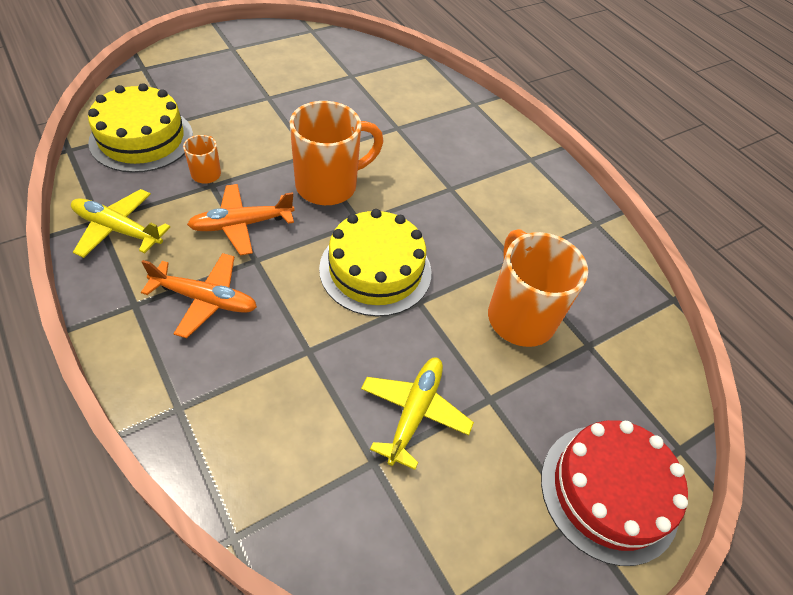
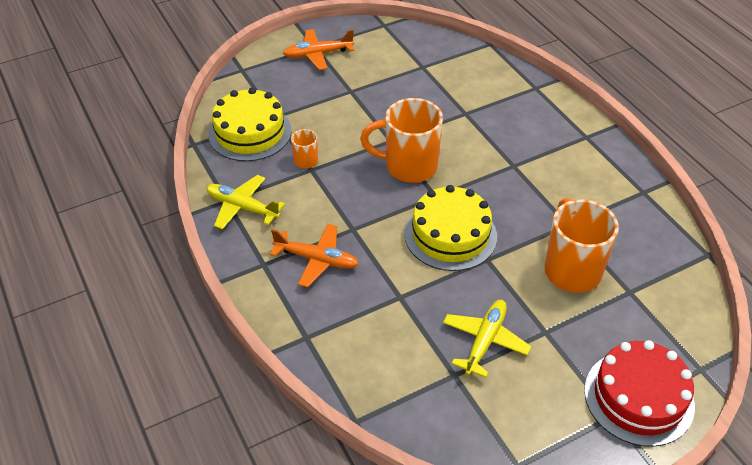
camera: 10 degrees right, 5 degrees down
orange plane [187,184,295,255] -> orange plane moved to [283,29,354,70]
orange mug [290,101,383,205] -> orange mug turned 150 degrees counterclockwise [360,98,443,183]

